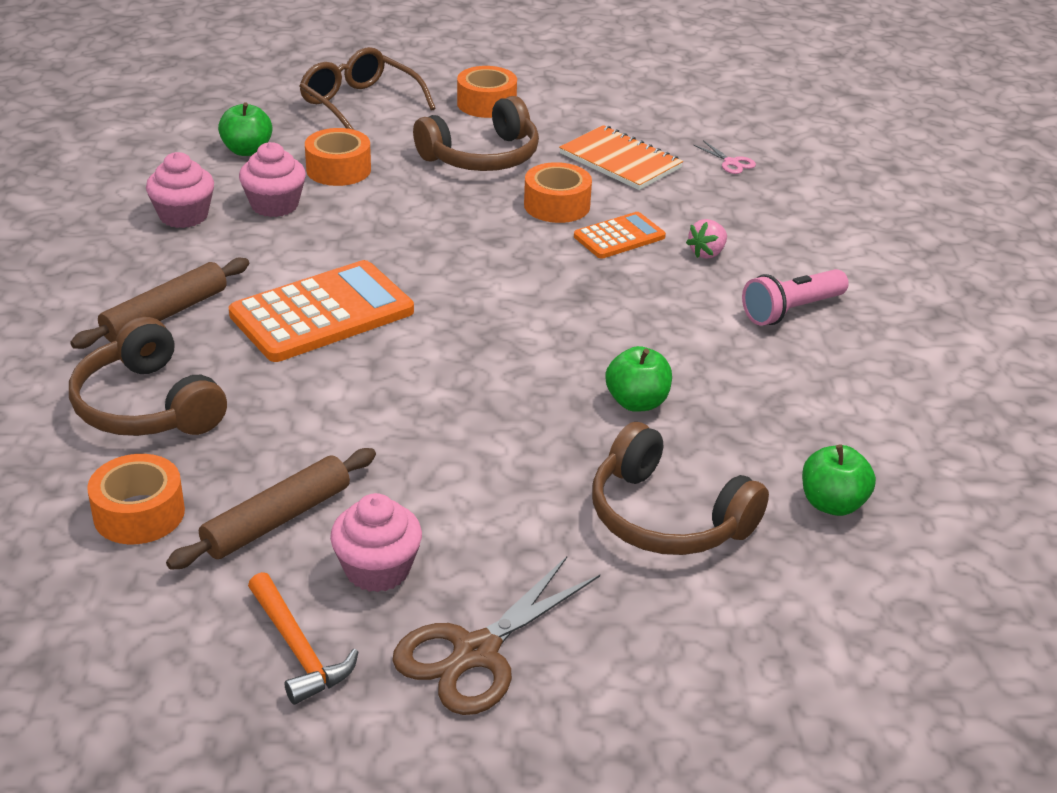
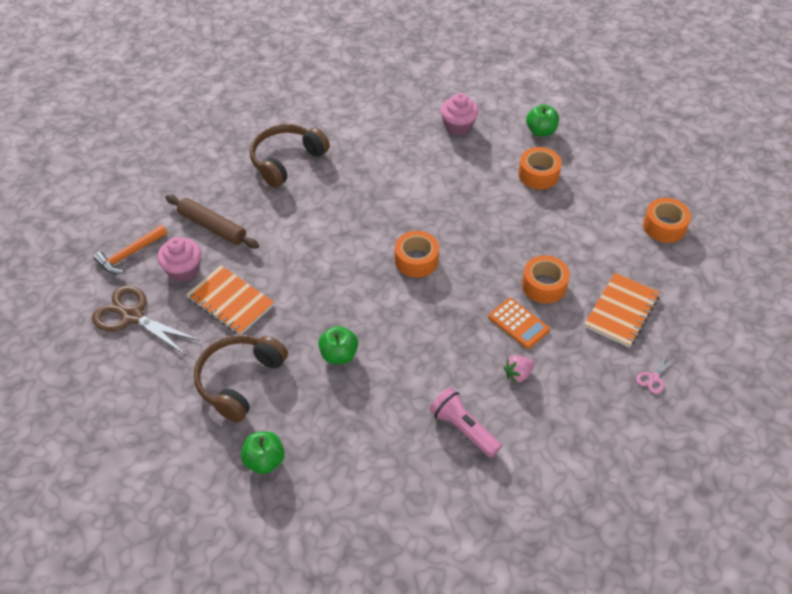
camera: 80 degrees right, 15 degrees up
brown rolling pin [70,258,249,349] -> none
orange tape [87,454,185,544] -> orange tape moved to [395,231,439,278]
orange calculator [229,260,414,362] -> none
pink cupcake [239,142,306,217] -> none
brown glasses [299,47,436,130] -> none
brown headphones [413,96,539,171] -> none
pink strawberry [686,219,727,259] -> pink strawberry turned 60 degrees counterclockwise [503,356,535,383]
none -> orange notebook [186,265,274,335]

